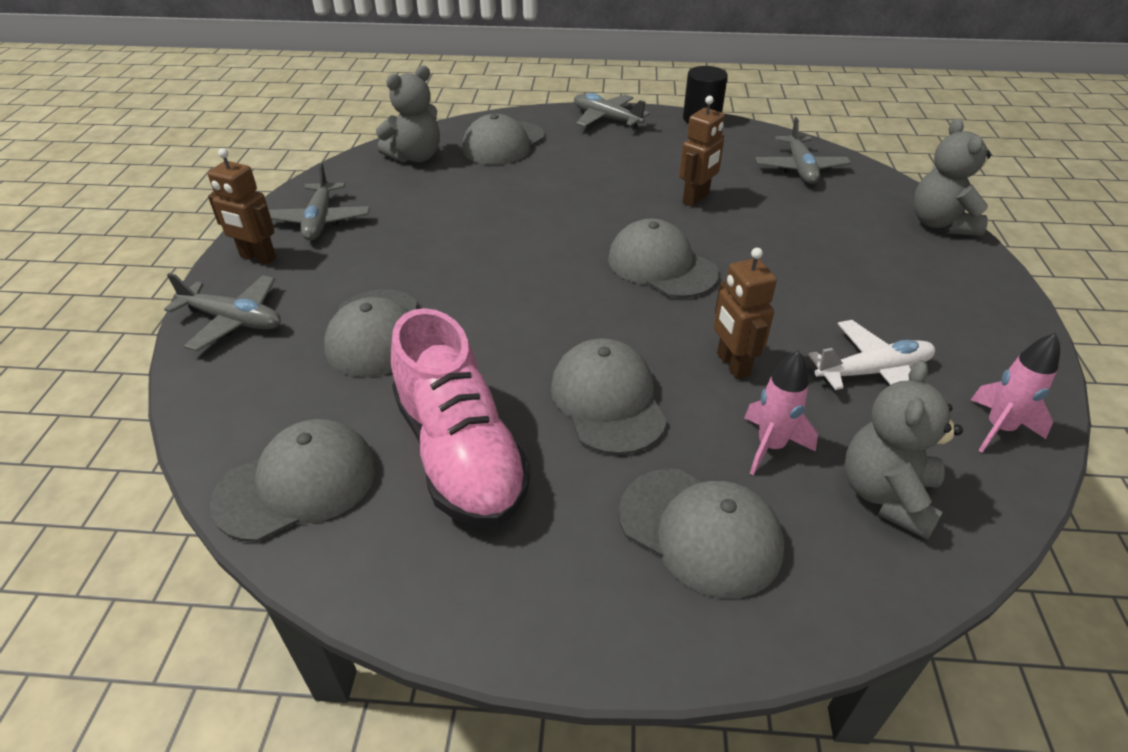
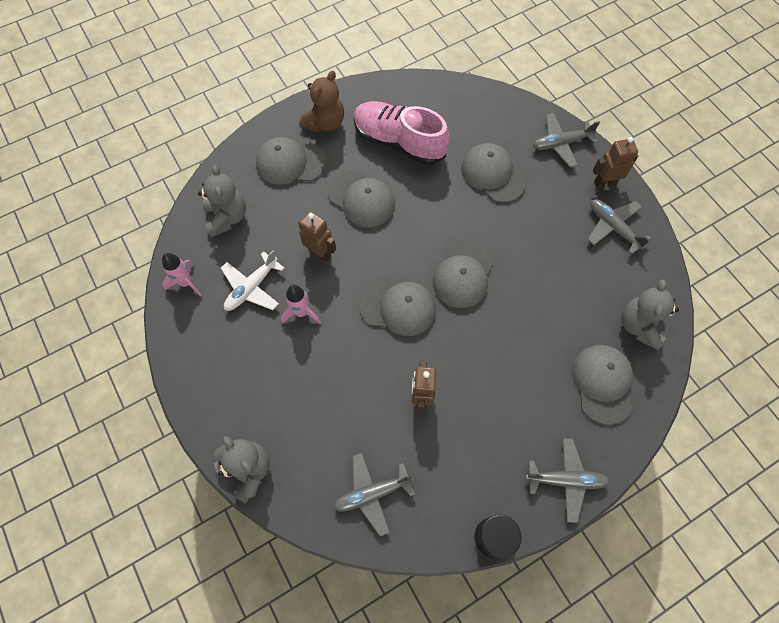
camera: 145 degrees right, 25 degrees up
grey cap [210,419,376,542] -> grey cap moved to [433,240,494,308]
pink rocket [744,350,818,475] -> pink rocket moved to [281,285,321,324]
grey plane [755,117,851,184] -> grey plane turned 75 degrees counterclockwise [333,453,415,536]
none -> brown teddy bear [299,71,344,132]

